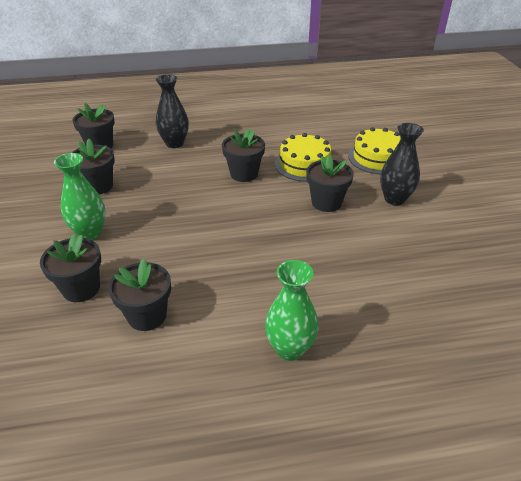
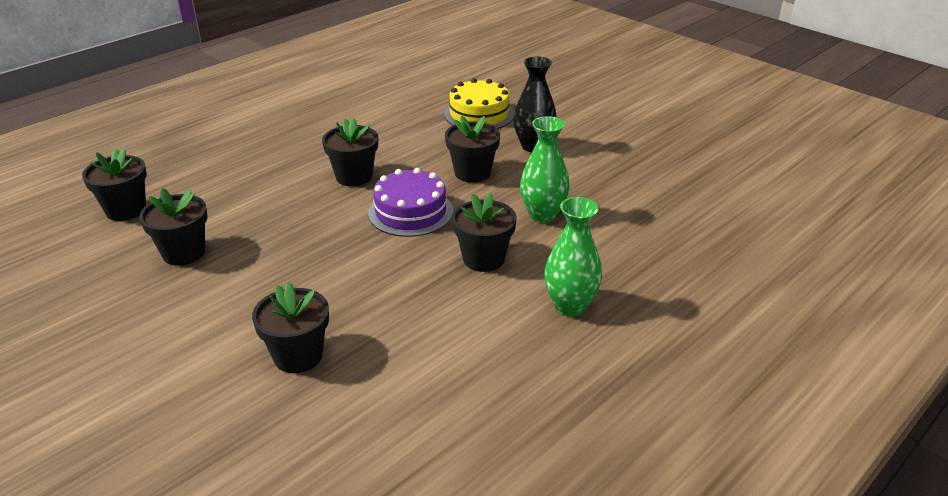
camera: 35 degrees left, 5 degrees down
green vase [54,153,105,240] -> green vase moved to [520,116,570,223]
black flower pot [108,259,171,331] -> black flower pot moved to [452,192,517,272]
black vase [156,74,189,148] -> none
yellow cake [275,133,331,182] -> none
none -> purple cake [368,168,453,237]

